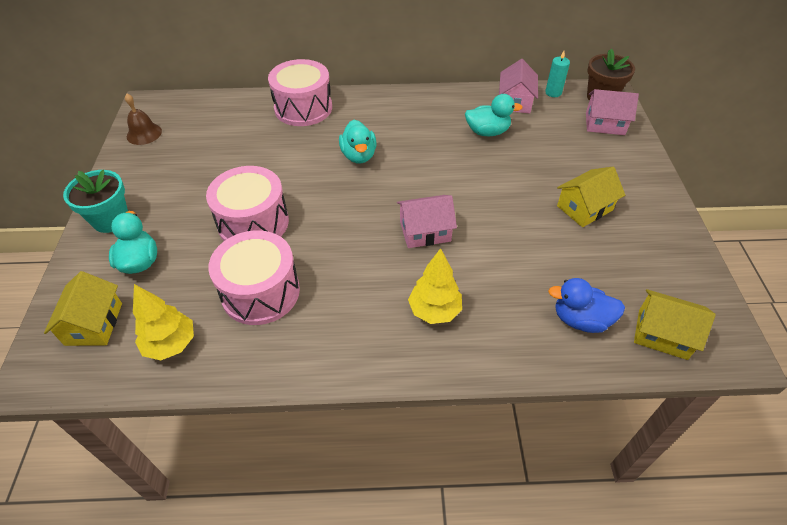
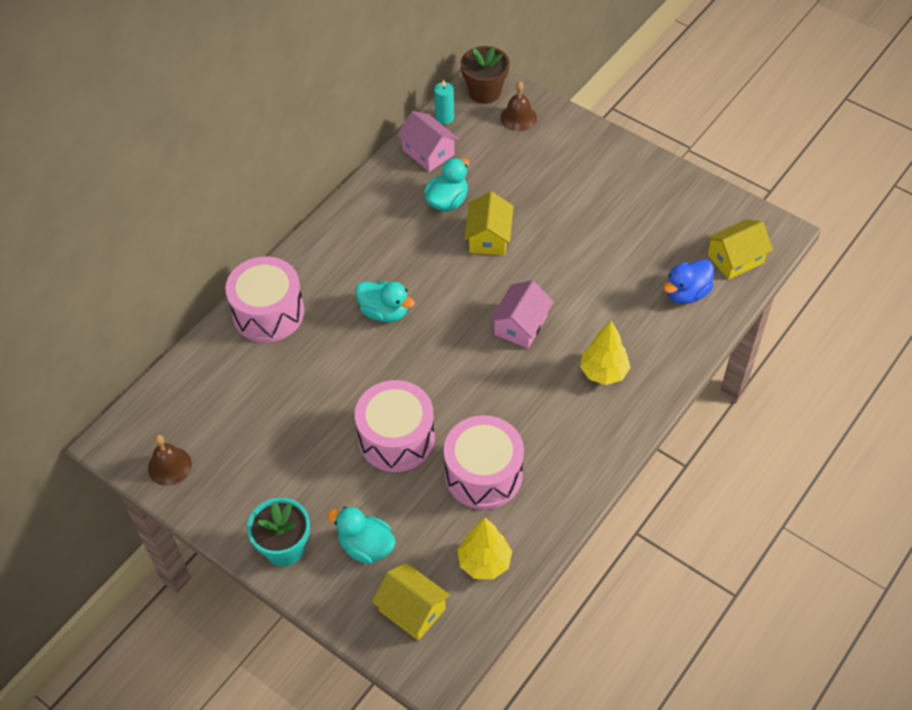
camera: 50 degrees left, 5 degrees up
yellow house [557,167,625,227] -> yellow house moved to [464,191,514,255]
pink house [586,89,639,135] -> brown bell [500,81,537,131]

